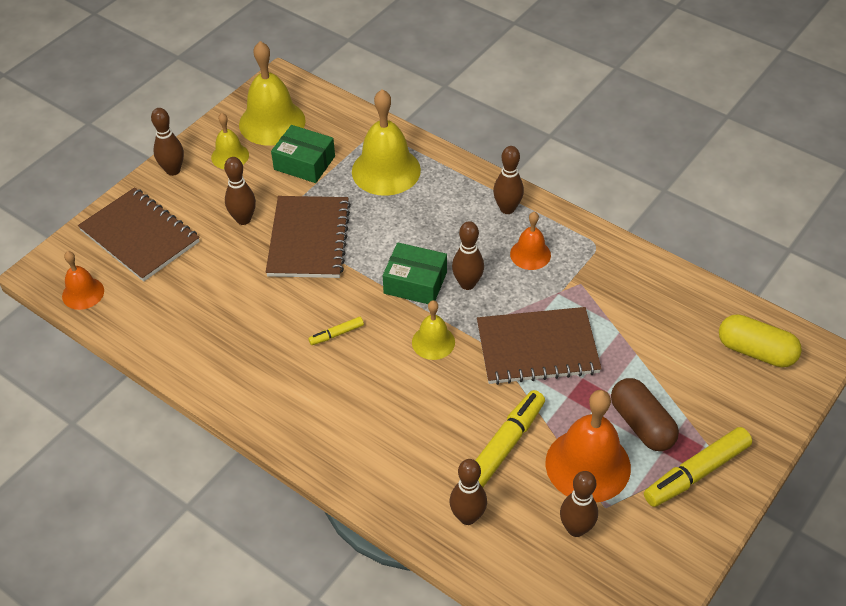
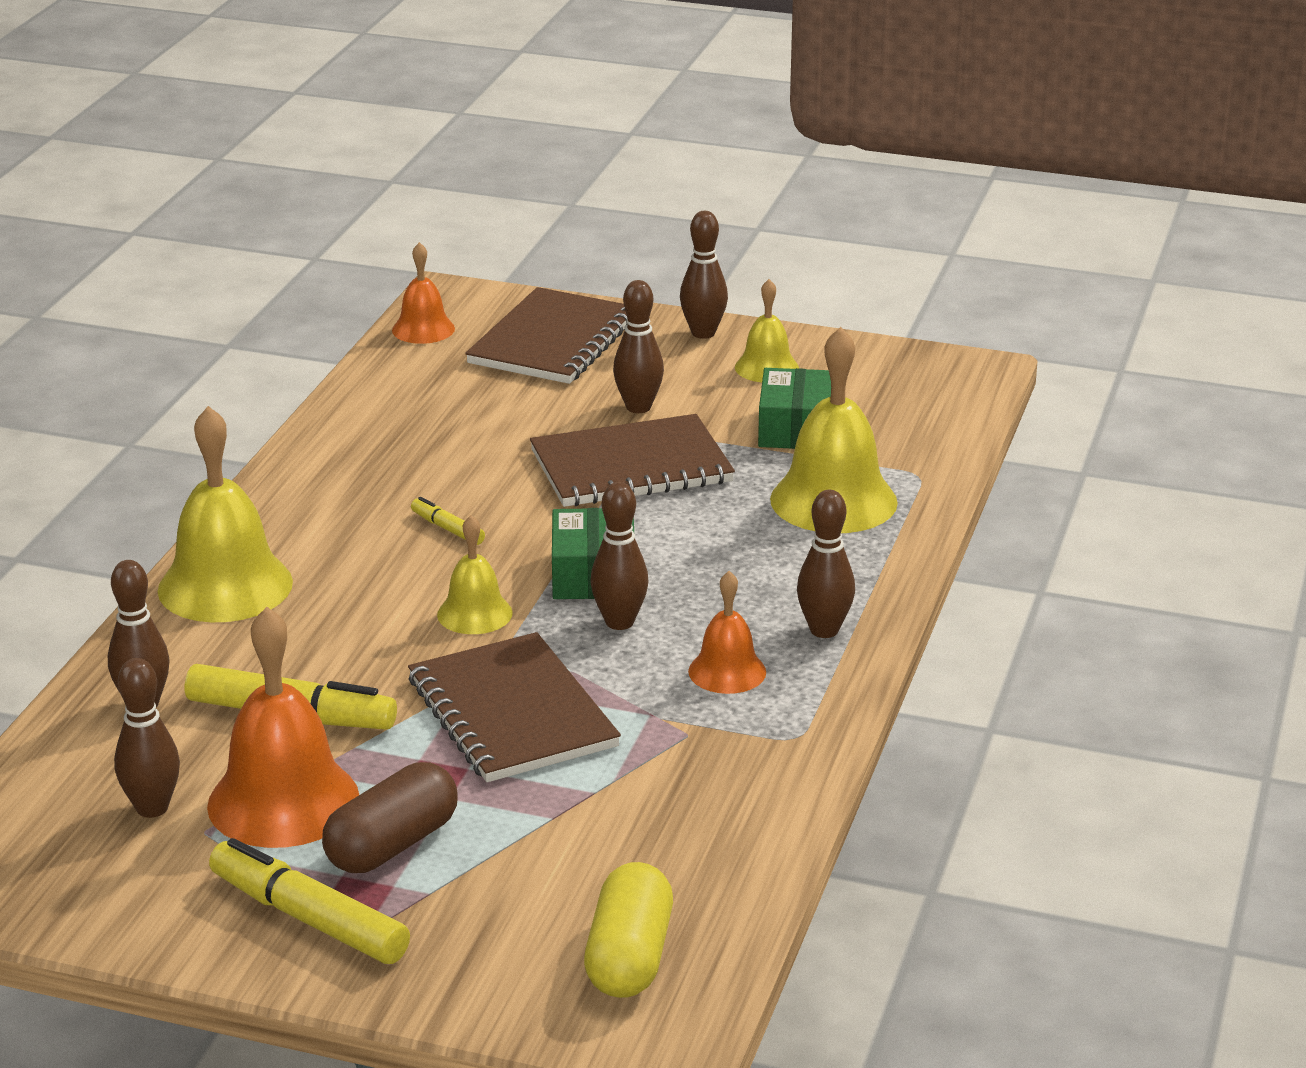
camera: 70 degrees right, 20 degrees down
yellow bell [239,41,306,146] -> yellow bell moved to [158,406,293,622]

